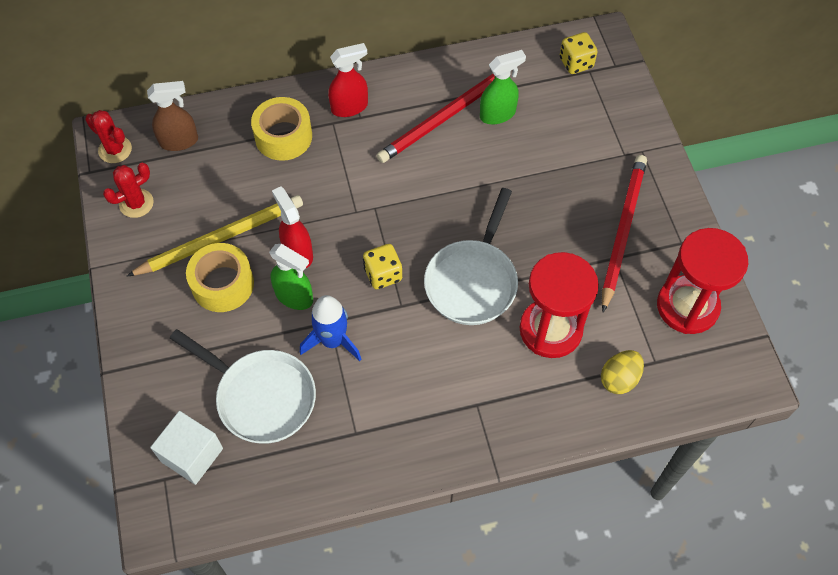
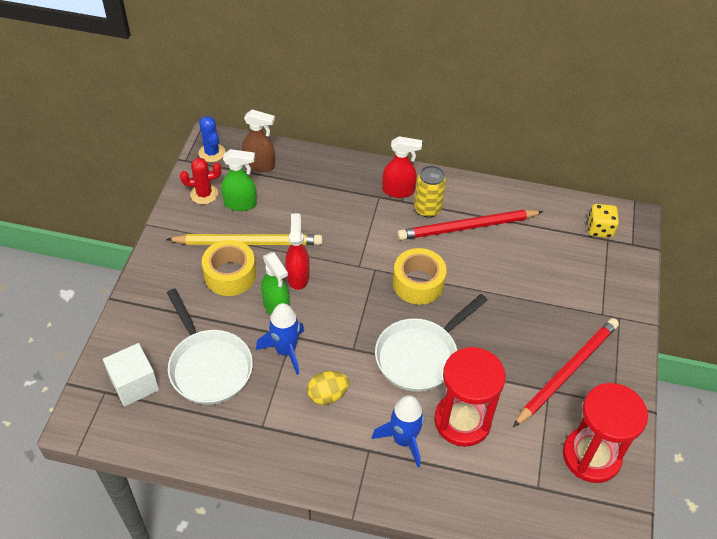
camera: 25 degrees right, 10 degrees down
red cactus [85,110,132,163] -> blue cactus [199,116,225,162]
yellow tape [251,97,312,161] -> yellow tape moved to [393,248,447,305]
yellow dice [363,244,402,289] -> none
green spray bottle [480,50,526,124] -> green spray bottle moved to [221,149,257,211]
yellow egg [601,350,644,394] -> yellow egg moved to [307,371,349,405]
none -> blue rocket [372,395,424,468]
none -> yellow can [414,165,446,218]

